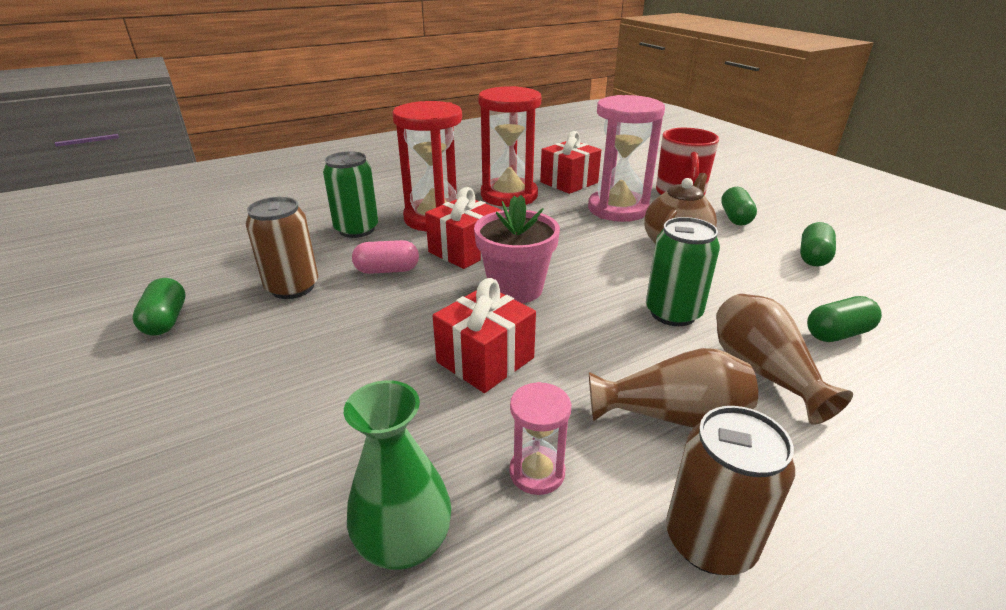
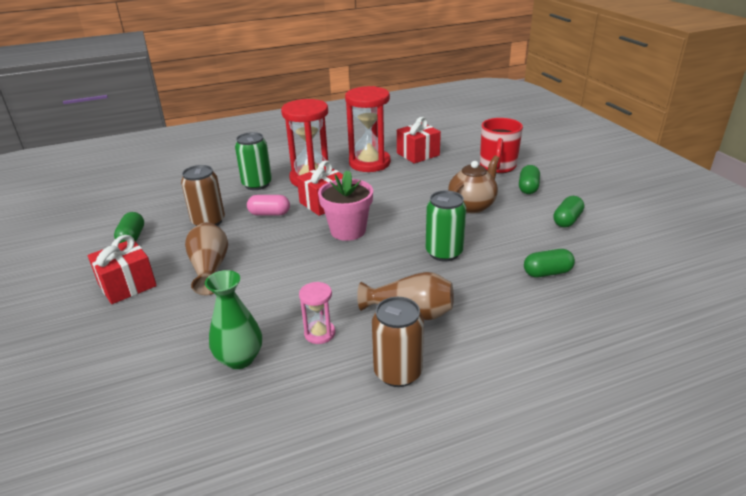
camera: 10 degrees right, 0 degrees up
red gift [433,278,536,393] -> red gift moved to [88,235,157,304]
pink hourglass [588,95,665,222] -> none
brown vase [716,294,853,425] -> brown vase moved to [185,222,228,295]

